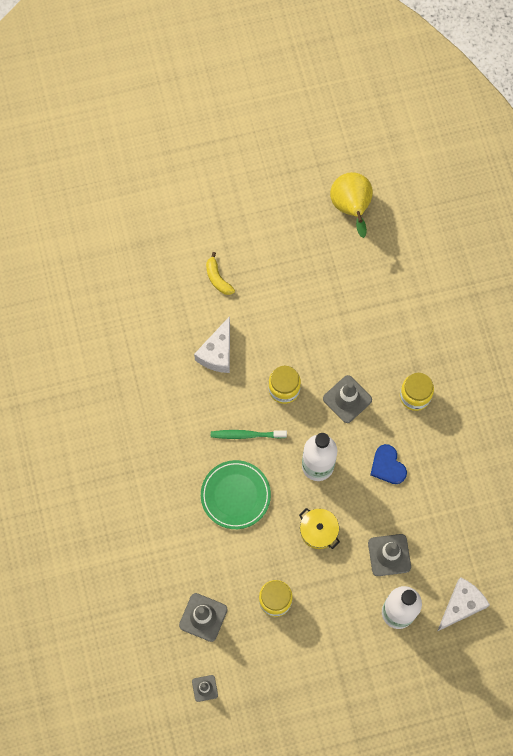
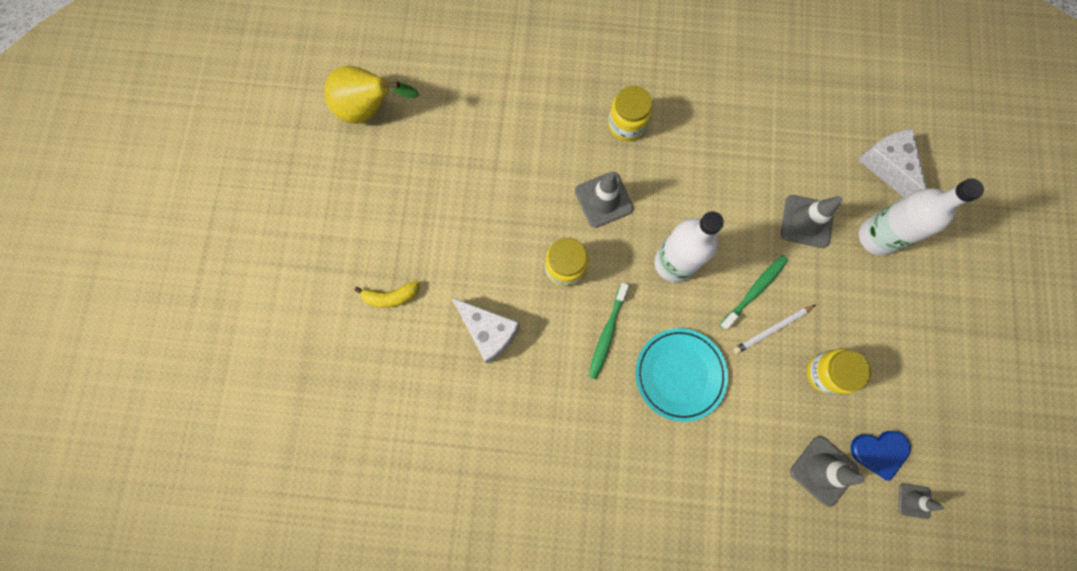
camera: 70 degrees left, 5 degrees up
green plate [201,460,271,529] -> turquoise plate [635,328,728,422]
yellow pot [299,508,340,549] -> green toothbrush [720,255,788,330]
blue heart [370,444,407,484] -> blue heart moved to [851,431,911,481]
none -> white pencil [733,305,815,354]

